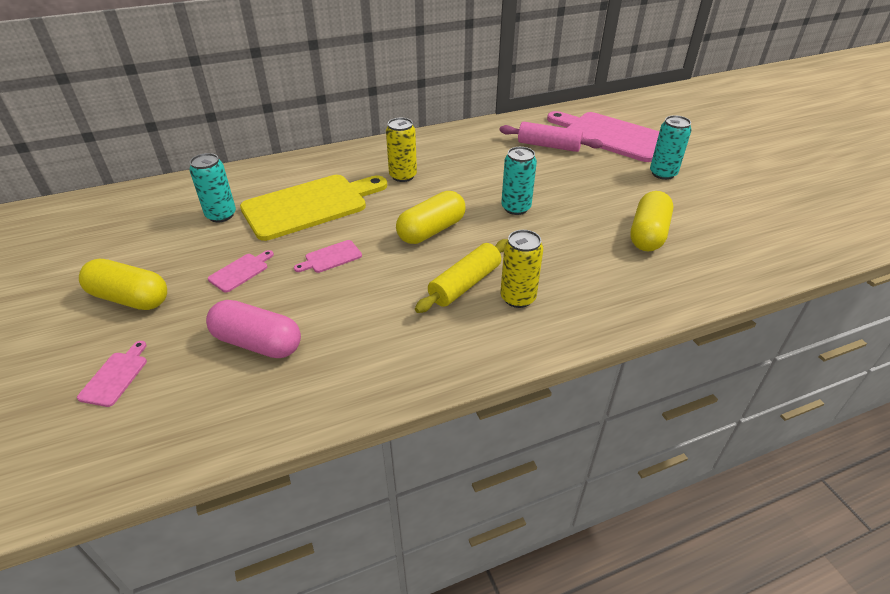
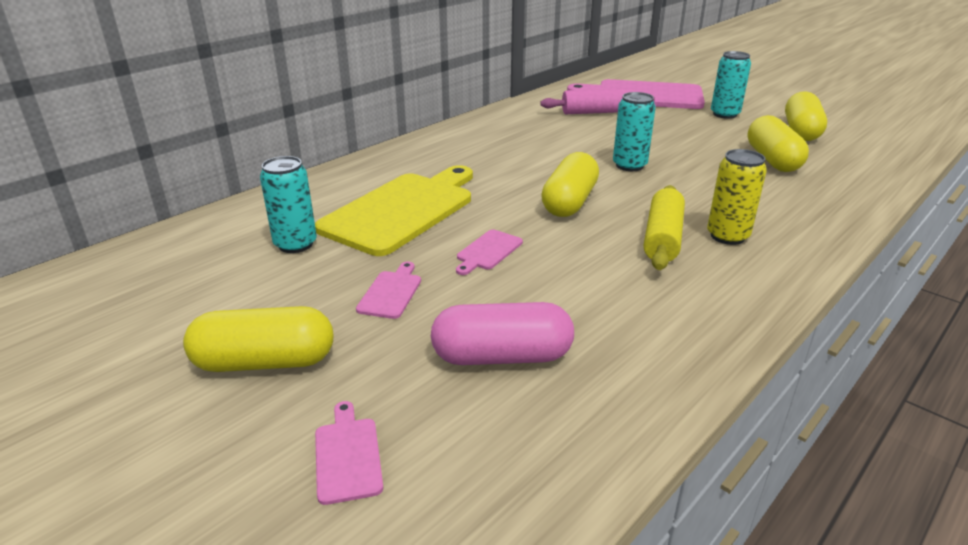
camera: 25 degrees left, 10 degrees down
yellow can [386,118,417,182] -> none
none -> yellow capsule [785,91,827,141]

